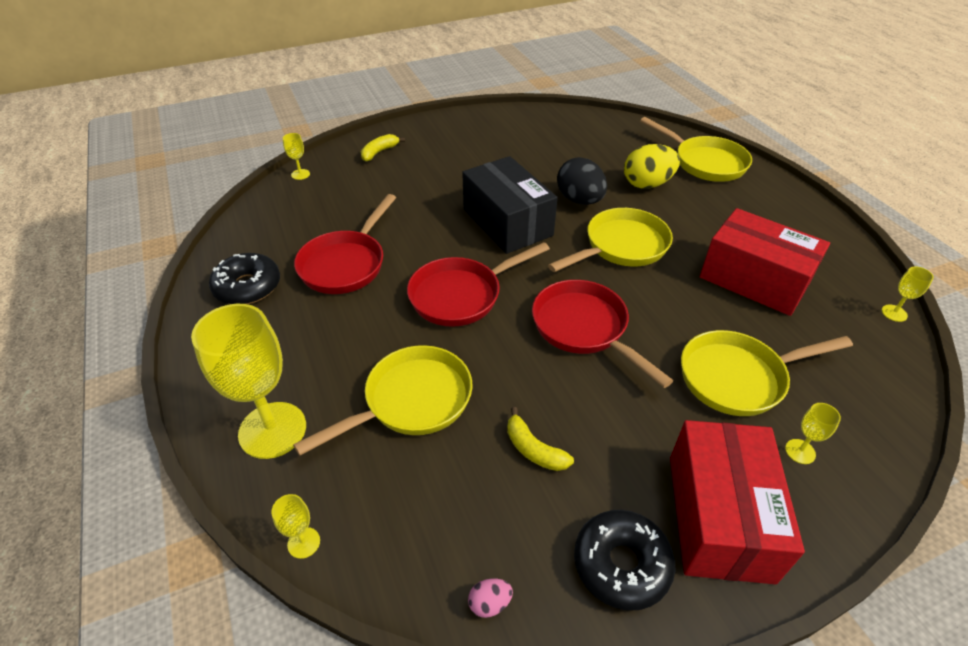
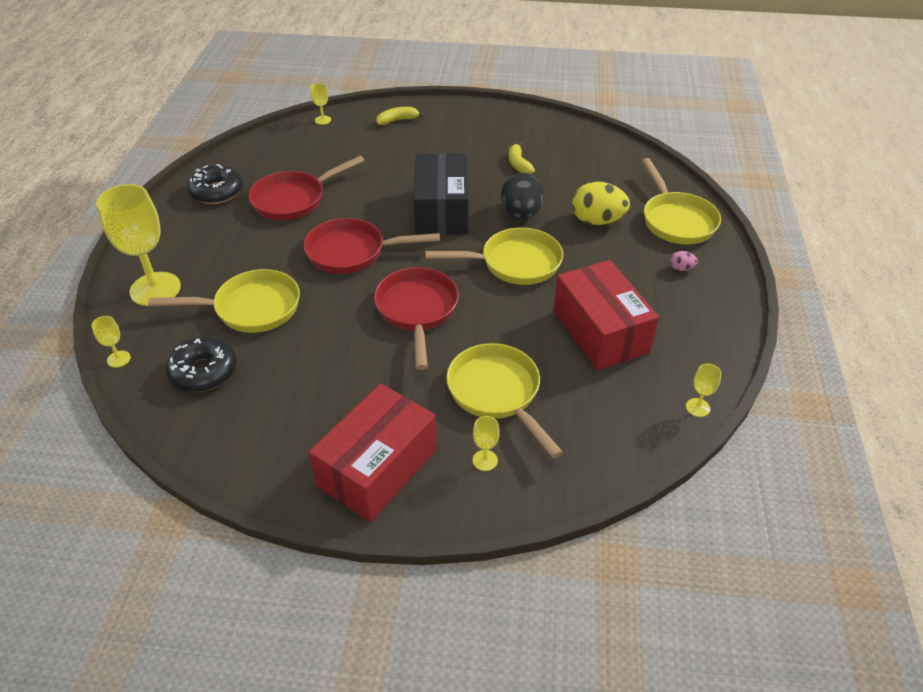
camera: 30 degrees right, 0 degrees up
pink egg [468,578,513,618] -> pink egg moved to [670,251,698,271]
yellow banana [507,407,574,471] -> yellow banana moved to [509,142,535,174]
black donut [574,510,675,611] -> black donut moved to [165,336,237,392]
yellow pan [681,330,853,416] -> yellow pan turned 45 degrees clockwise [446,343,563,458]

